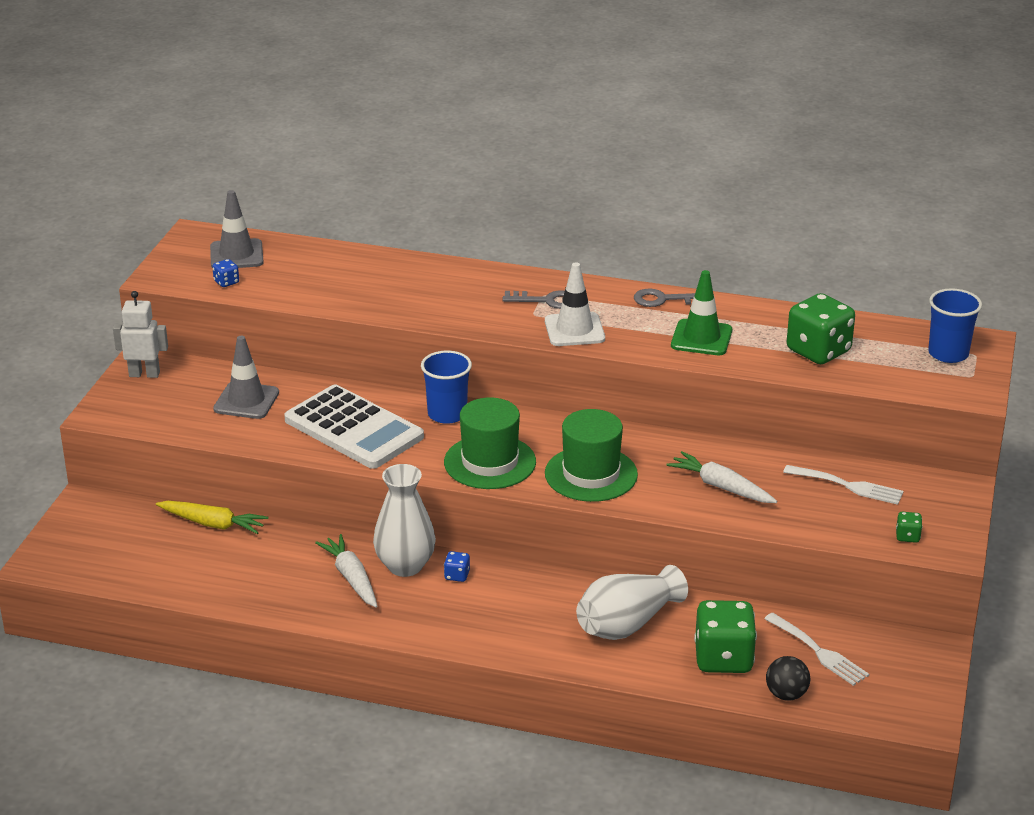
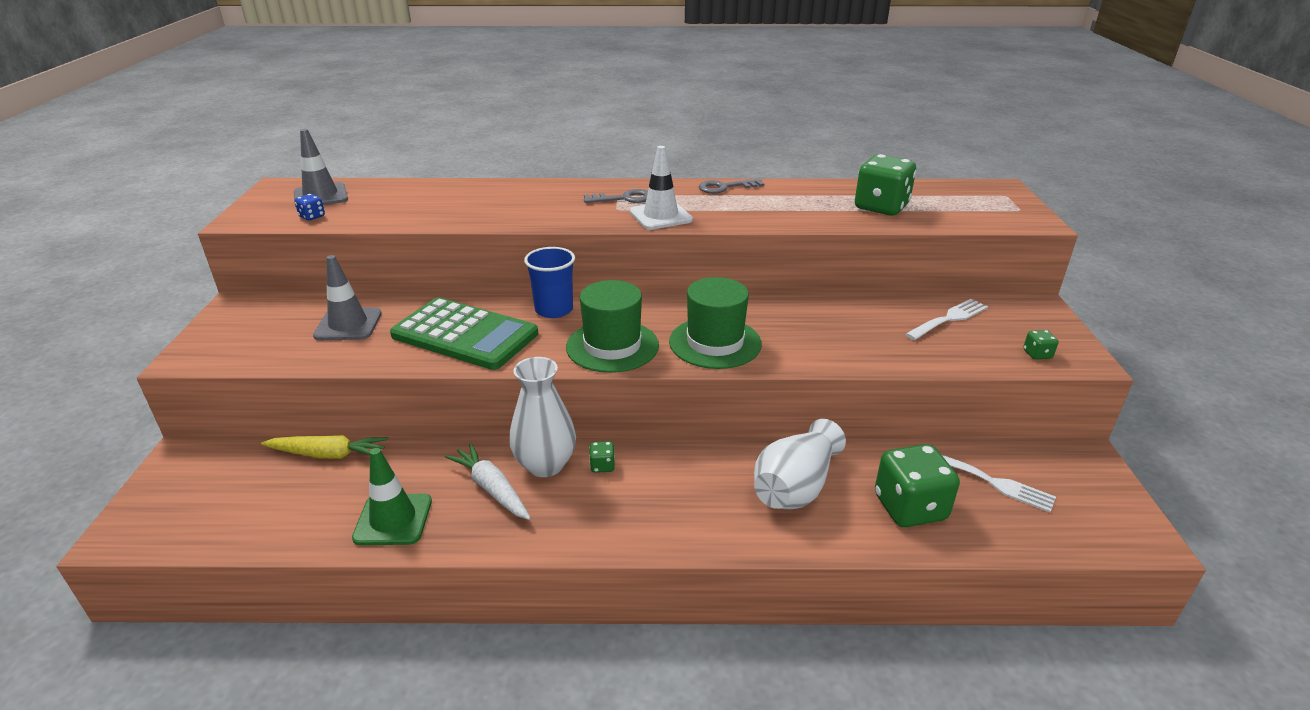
camera: 15 degrees left, 0 degrees up
white robot [113,291,168,378] -> none
white calculator [284,385,424,469] -> green calculator [390,297,538,370]
blue dice [444,551,470,582] -> green dice [589,441,615,473]
white carrot [666,451,777,503] -> none
green traffic cone [671,270,732,355] -> green traffic cone moved to [352,448,432,545]
black ball [766,656,810,701] -> none
white fork [783,465,904,505] -> white fork turned 45 degrees counterclockwise [905,299,988,340]
blue cup [928,288,982,363] -> none

